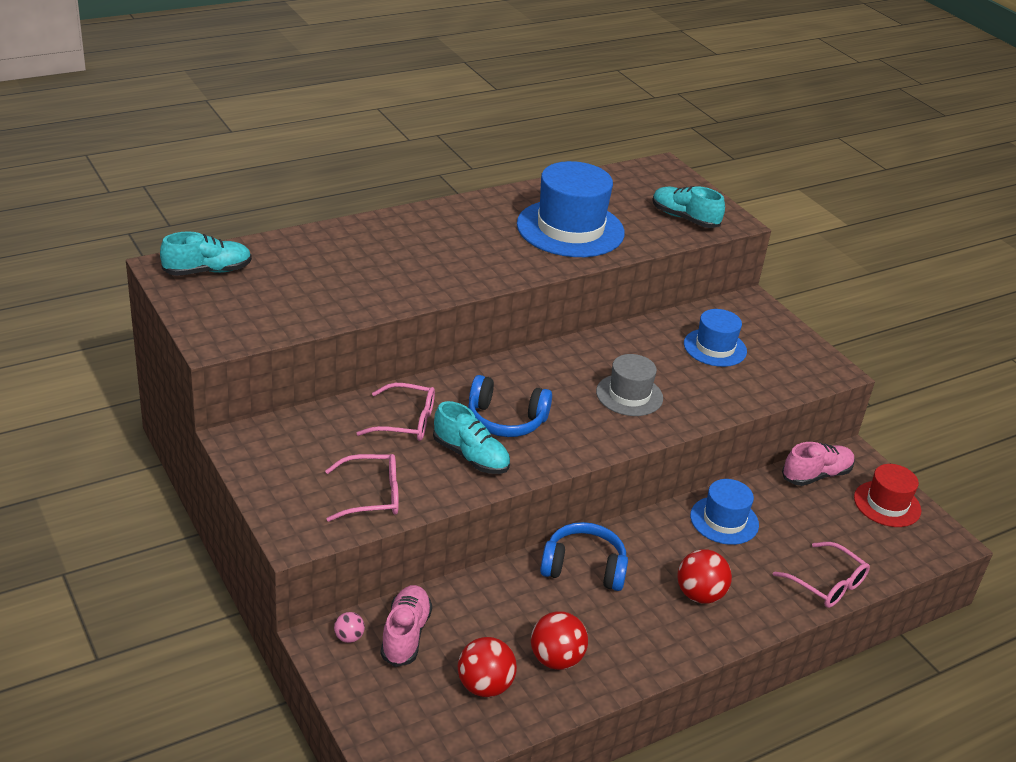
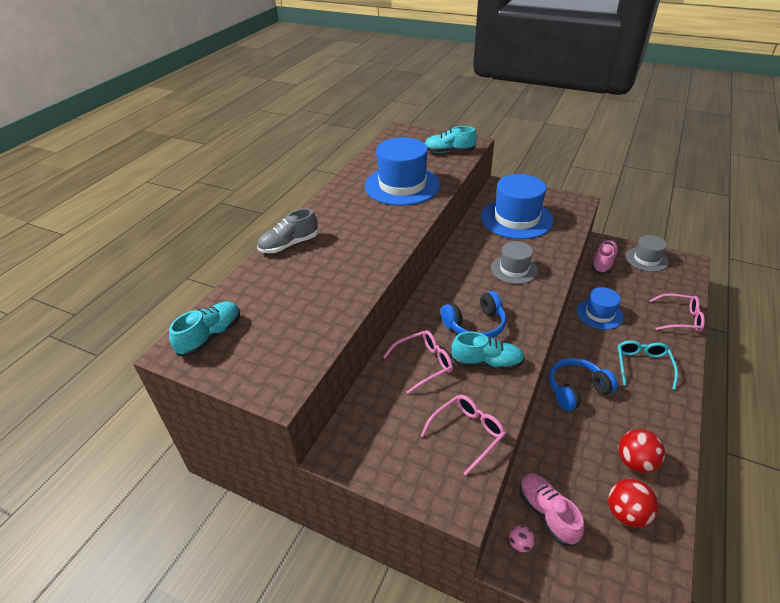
camera: 30 degrees left, 5 degrees up
red ball [677,549,732,604] -> turquoise glasses [618,340,678,390]
blue hat [684,309,747,367] -> blue hat [481,174,554,239], size x1.74
red hat [854,464,921,527] -> grey hat [626,235,668,272]
none -> grey shoe [257,209,318,253]

